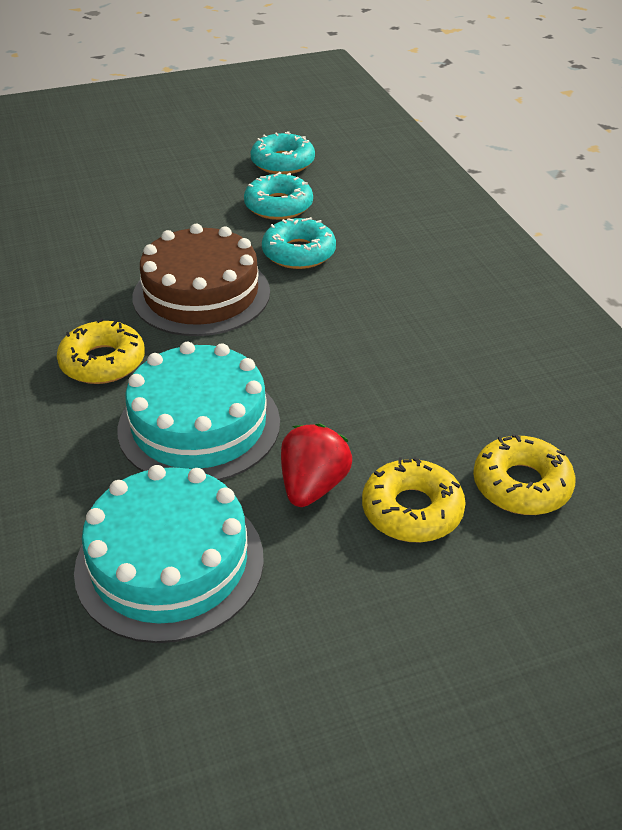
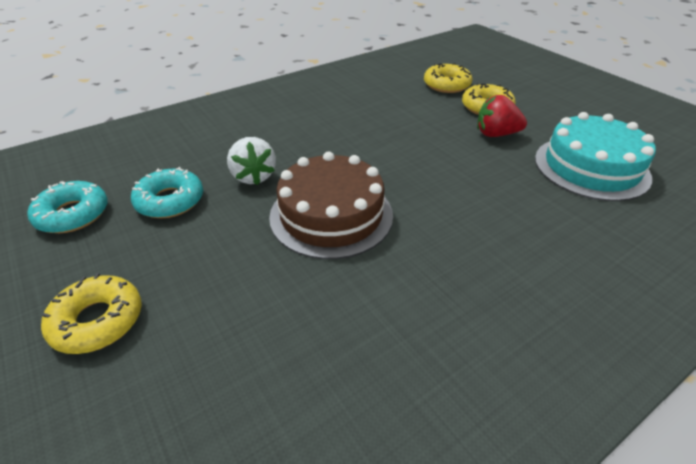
camera: 105 degrees left, 0 degrees up
yellow donut [57,318,145,384] -> yellow donut moved to [41,273,142,354]
turquoise cake [117,342,280,481] -> none
turquoise donut [262,217,336,269] -> white strawberry [227,137,276,185]

